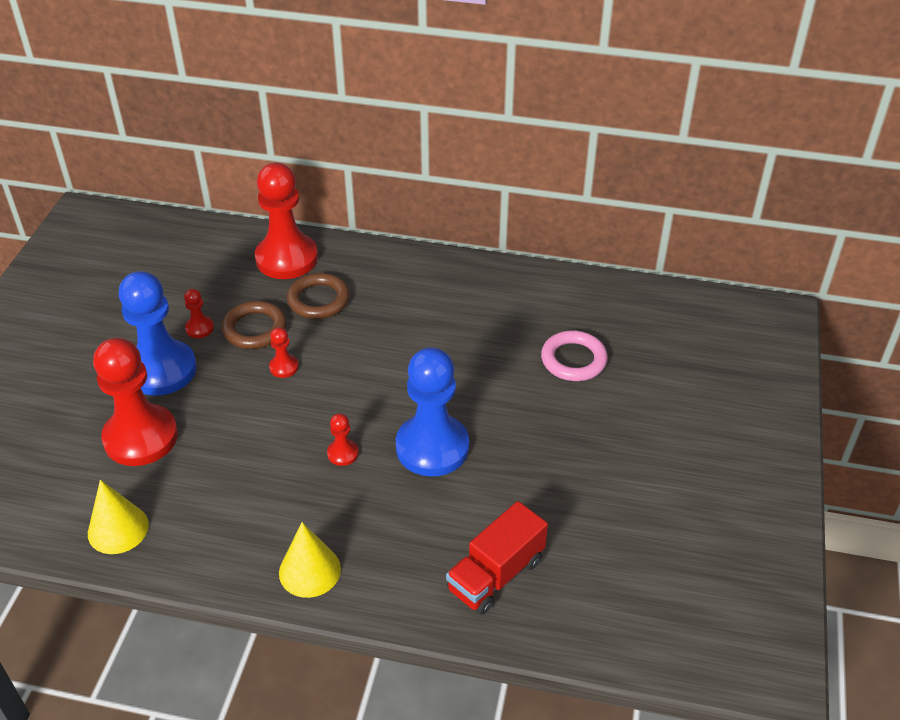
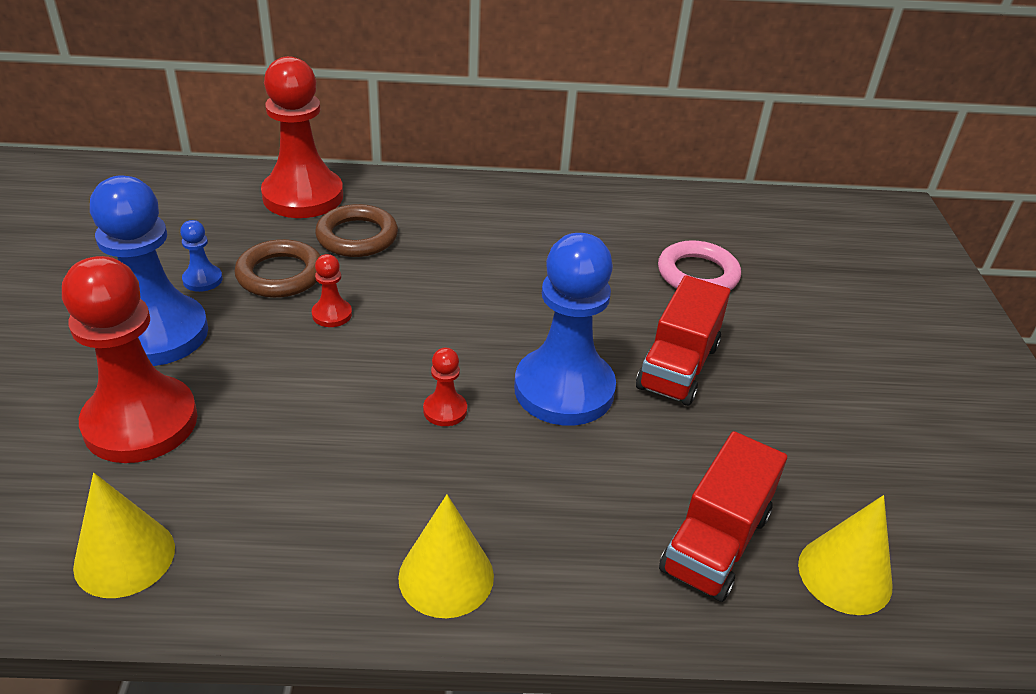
camera: 15 degrees left, 5 degrees down
red pawn [184,289,214,338] -> blue pawn [180,220,223,292]
none -> red truck [636,275,730,406]
none -> yellow cone [798,495,892,615]

